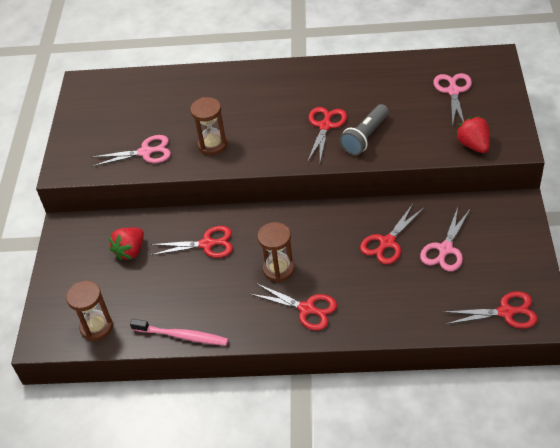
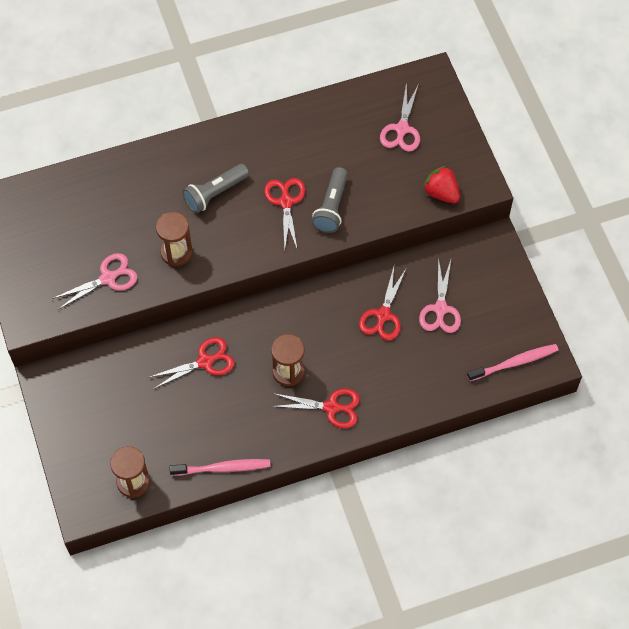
camera: 25 degrees left, 15 degrees up
red strawberry [109,227,144,261] -> none
pink scissors [433,73,472,125] -> pink scissors turned 150 degrees counterclockwise [380,82,420,152]
red scissors [445,291,538,329] -> pink toothbrush [467,344,559,381]
none -> grey flashlight [182,164,249,213]

